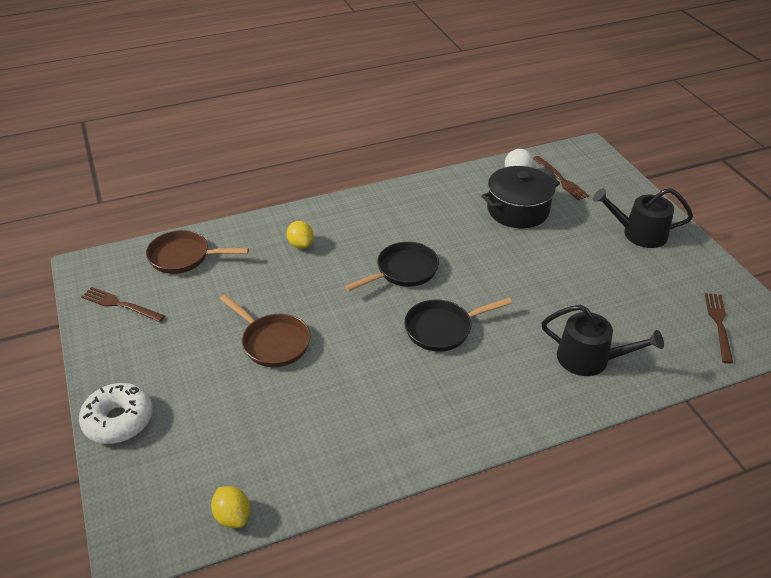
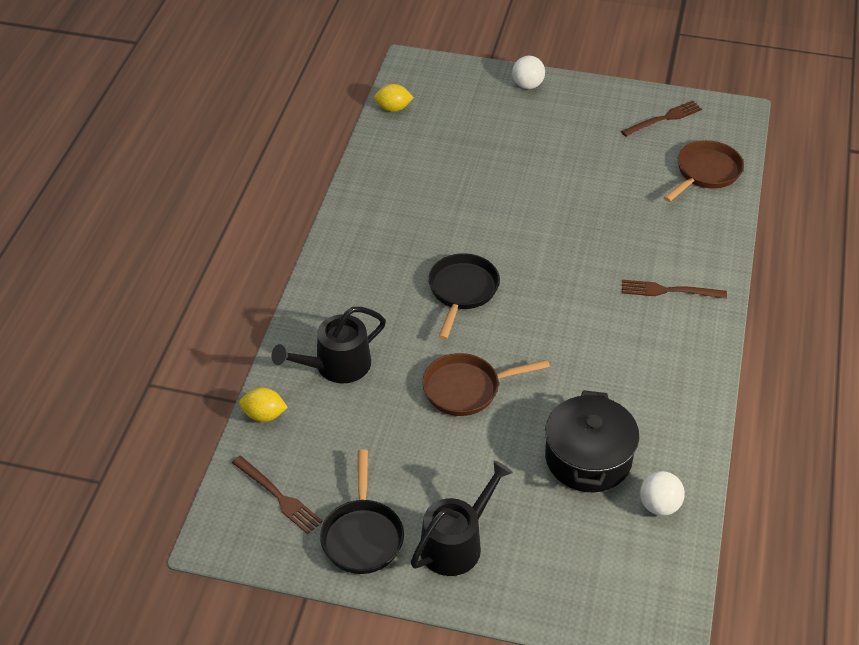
camera: 125 degrees right, 5 degrees up
white donut [79,383,153,444] -> white ball [512,56,545,89]
brown pan [220,295,311,367] -> brown pan moved to [422,353,550,416]
yellow lemon [287,221,314,249] -> yellow lemon moved to [239,388,288,422]
black pan [345,242,439,291] -> black pan moved to [320,449,404,574]
brown fork [533,156,589,200] -> brown fork moved to [622,280,727,299]

